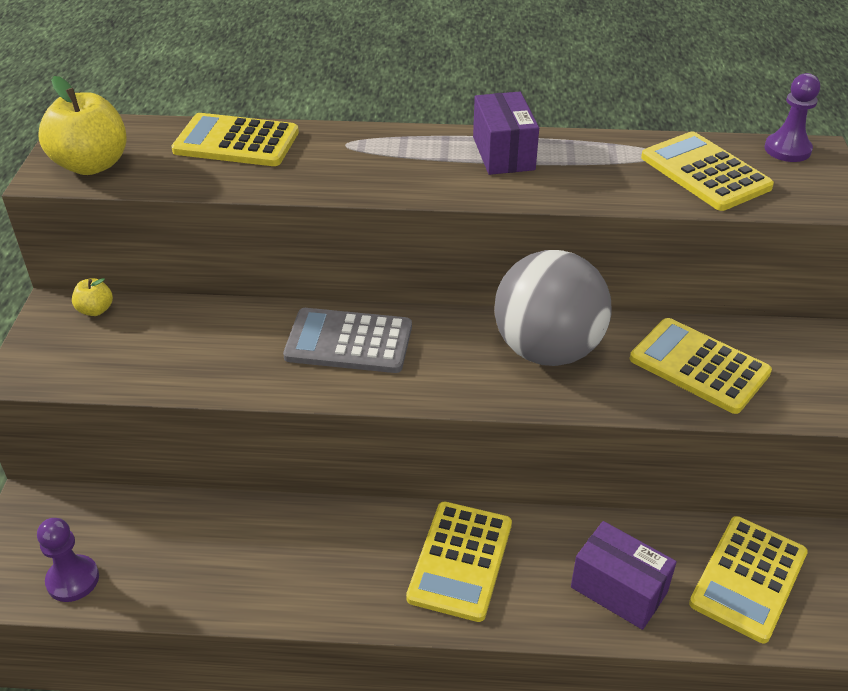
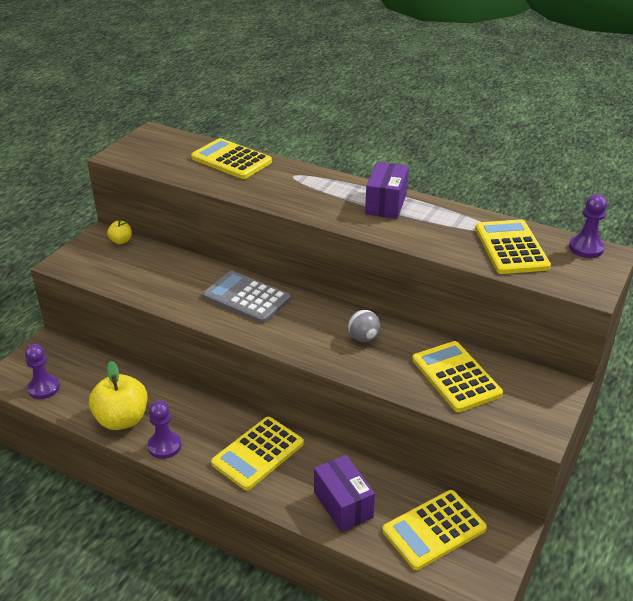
camera: 25 degrees right, 5 degrees down
yellow apple [38,76,127,175] -> yellow apple moved to [89,361,147,430]
grey ball [494,250,612,366] -> grey ball [348,310,380,342], size x0.42
none -> purple pawn [148,400,182,459]

